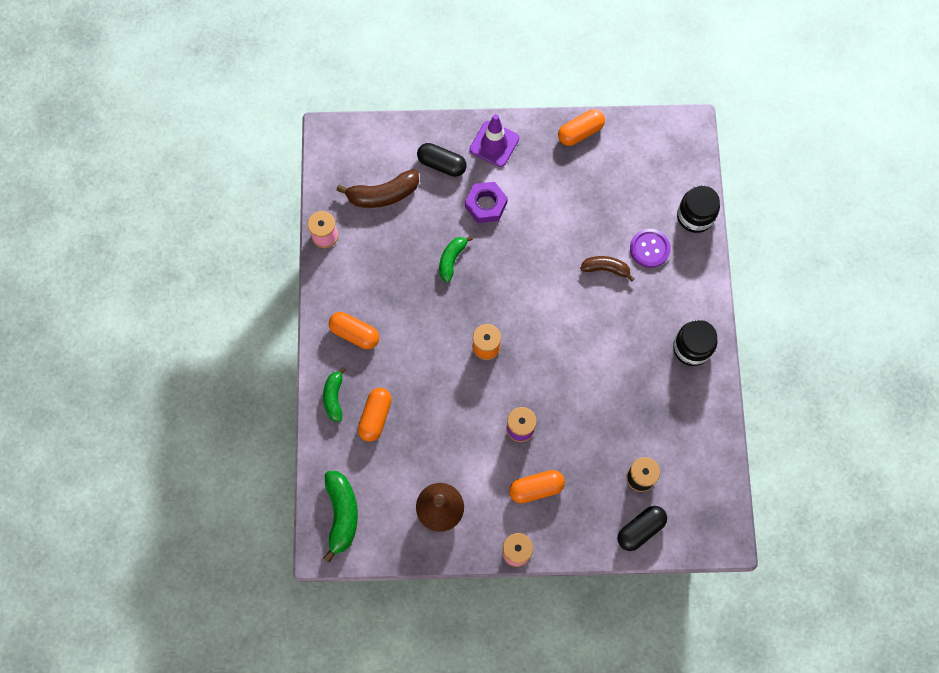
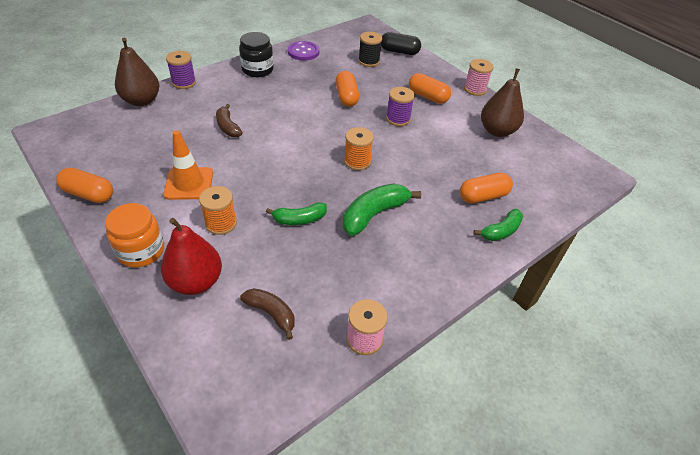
camera: 130 degrees left, 25 degrees down
green banana [324,471,358,563] -> green banana moved to [343,183,421,236]
orange capsule [329,312,379,349] -> orange capsule moved to [335,71,360,107]
brown banana [336,169,419,208] -> brown banana [240,288,295,340], size x0.64
black capsule [417,143,467,177] -> red pear [161,218,222,295]
purple nut [465,182,508,223] -> orange spool [199,186,237,235]
purple traffic cone [470,114,519,167] -> orange jar [105,203,164,267]
purple button [630,229,671,268] -> purple button moved to [288,41,319,61]
black jar [677,185,720,233] -> brown pear [115,38,160,106]
none -> orange traffic cone [163,130,213,200]
none -> purple spool [166,51,196,89]

